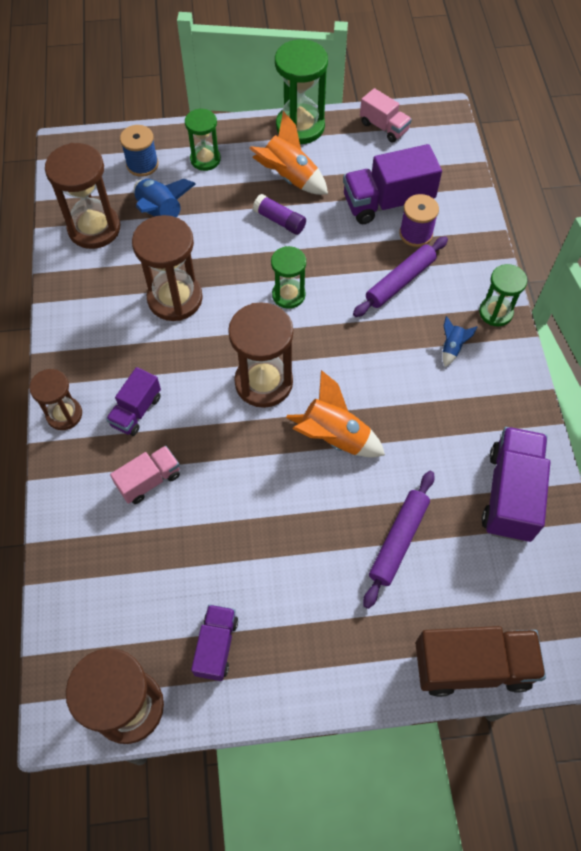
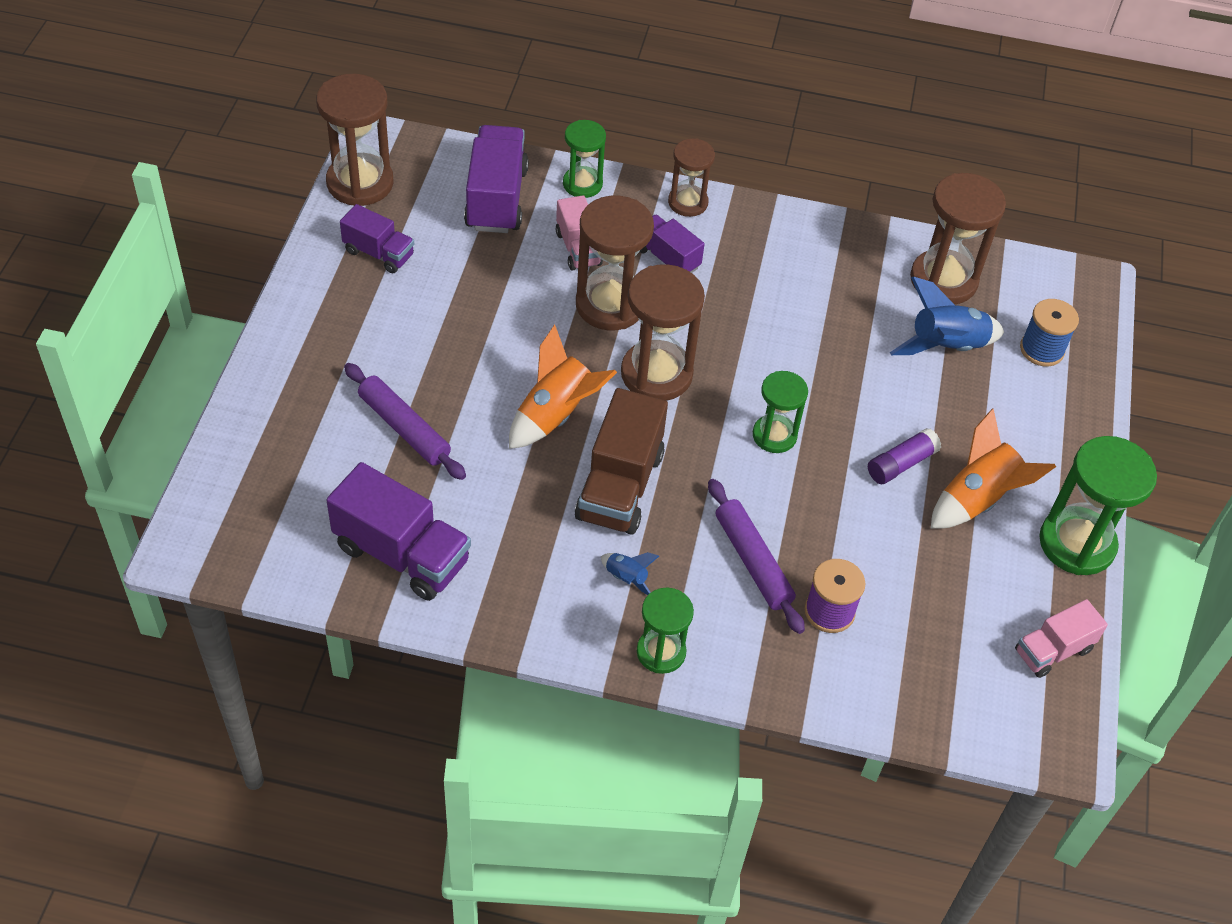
camera: 105 degrees right, 10 degrees down
brown hourglass [132,215,203,321] -> brown hourglass moved to [576,196,654,330]
green hourglass [185,108,221,171] -> green hourglass moved to [563,120,606,198]
purple truck [343,144,442,224] -> purple truck moved to [464,125,529,233]
brown truck [415,626,546,697] -> brown truck moved to [575,388,668,535]

